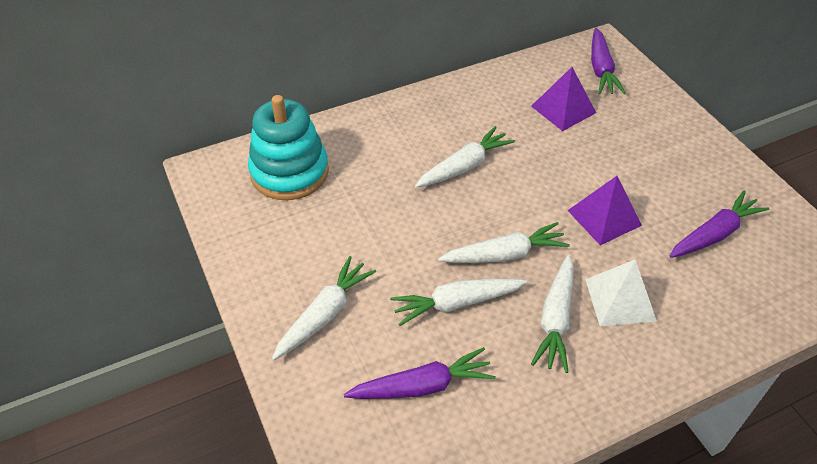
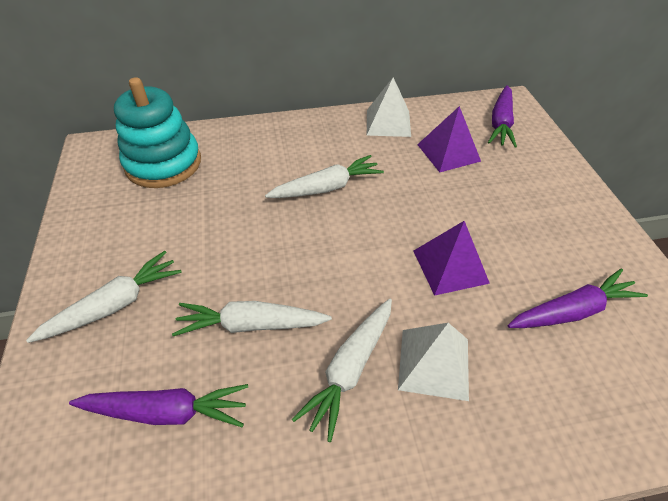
camera: 15 degrees right, 0 degrees up
white carrot [438,222,570,263] -> none
none -> white pyramid [367,77,411,137]

